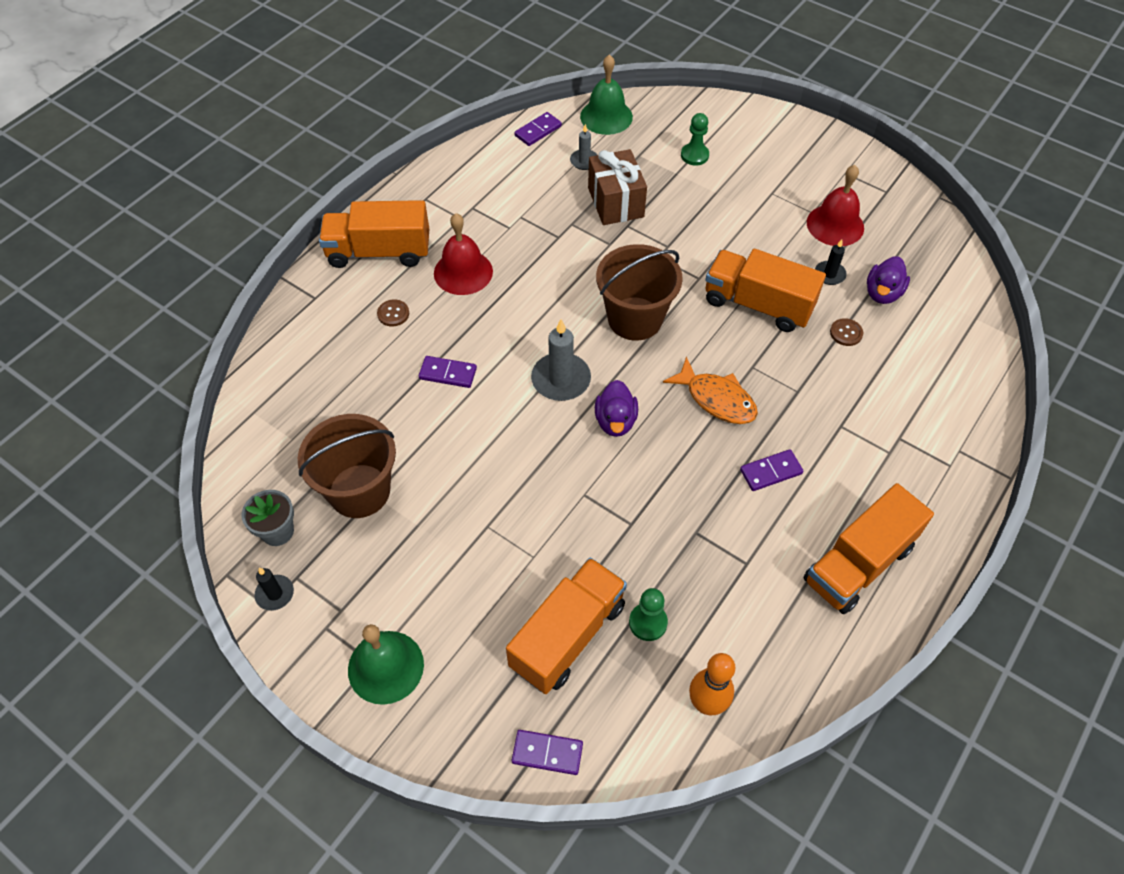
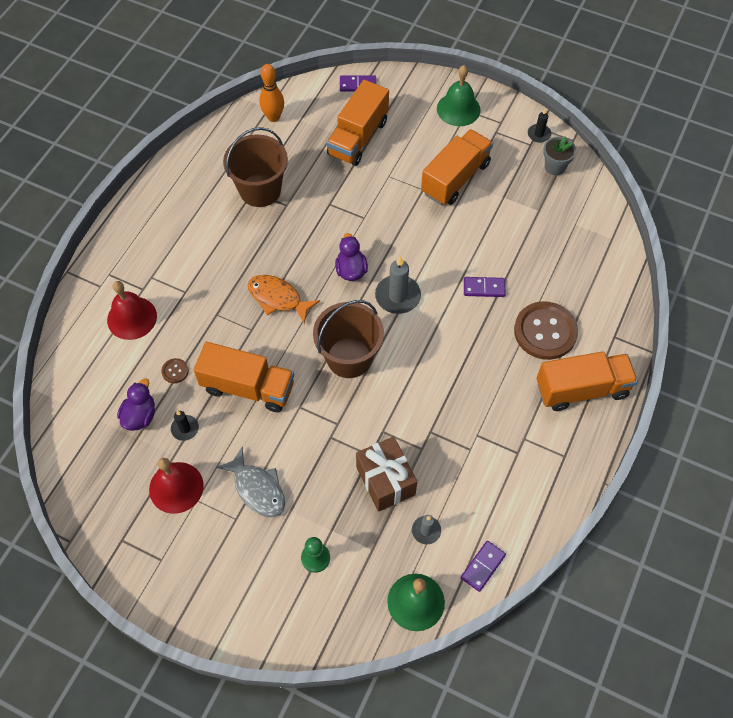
camera: 170 degrees right, 5 degrees up
brown bucket [298,414,396,518] -> brown bucket moved to [223,127,288,207]
brown button [377,299,409,326] -> brown button [514,301,578,360], size x2.40
red bell [434,213,493,295] -> red bell moved to [107,281,157,340]
green pawn [629,588,668,641] -> none
purple domino [740,449,803,491] -> none
orange truck [804,483,934,614] -> orange truck moved to [421,129,493,205]
none -> grey fish [216,447,285,517]

